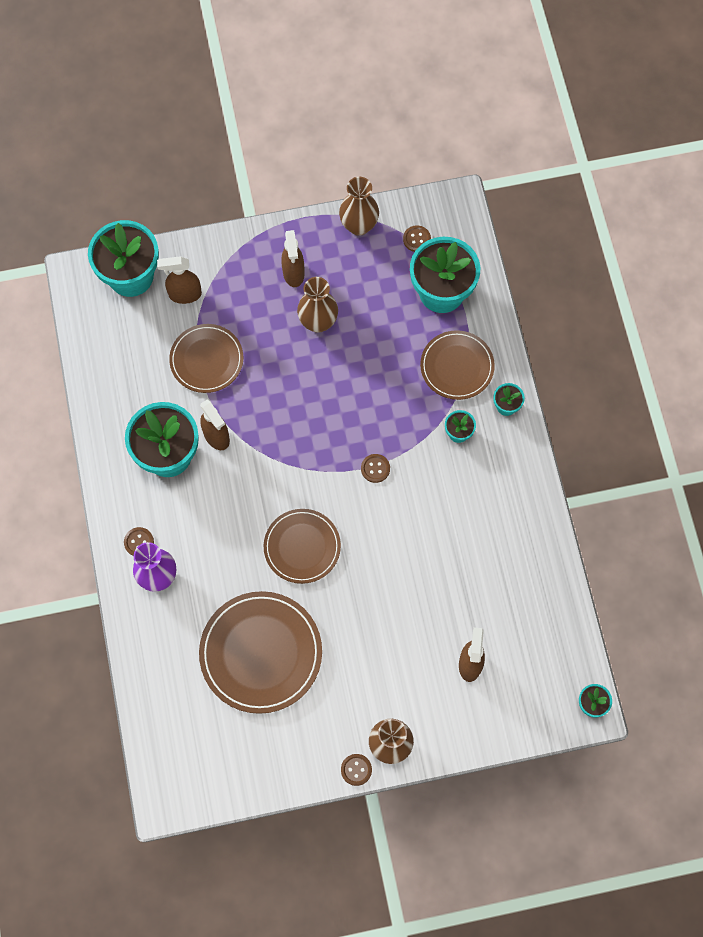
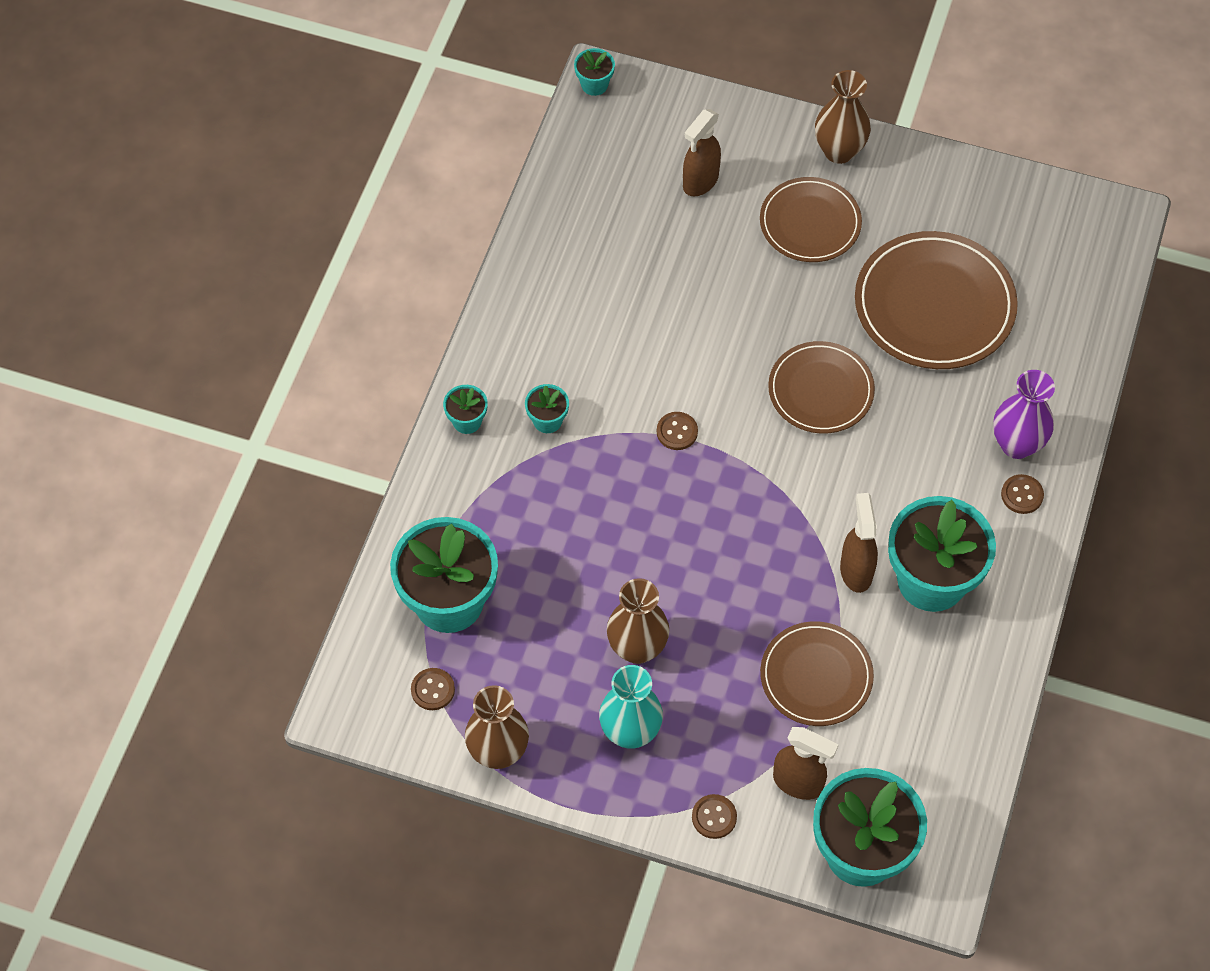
camera: 150 degrees left, 10 degrees down
brown spray bottle [281,230,304,287] -> turquoise vase [599,665,663,749]
brown button [341,754,372,786] -> brown button moved to [692,794,737,839]
brown plate [420,330,495,400] -> brown plate moved to [760,177,862,262]

